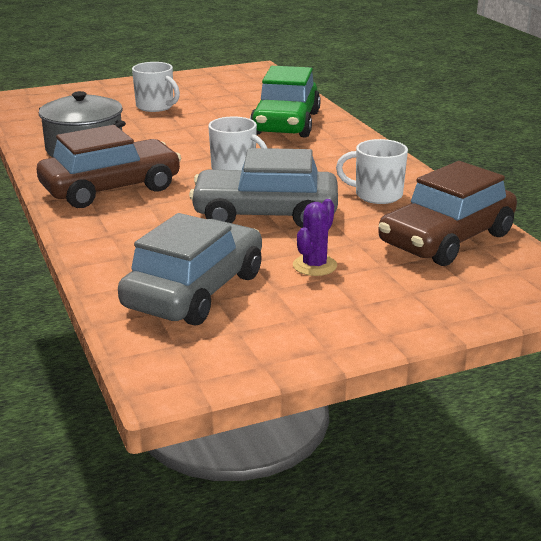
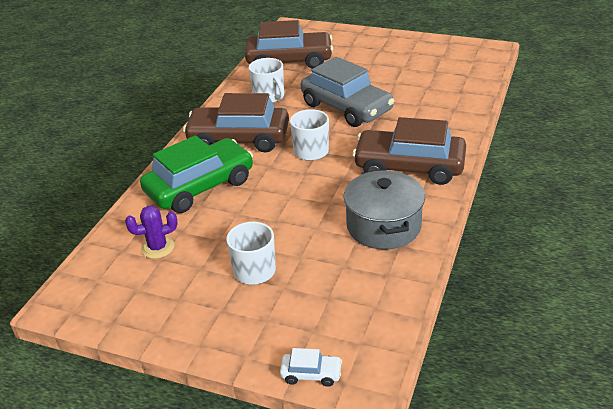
camera: 135 degrees left, 10 degrees up
grey car [118,213,262,326] -> none
purple cactus [293,199,337,276] -> purple cactus moved to [125,206,178,259]
none -> brown car [183,93,289,153]
none -> white car [280,348,342,387]

